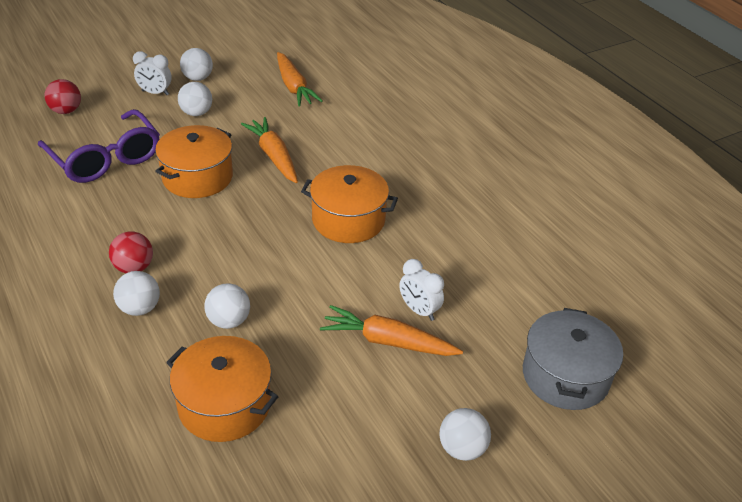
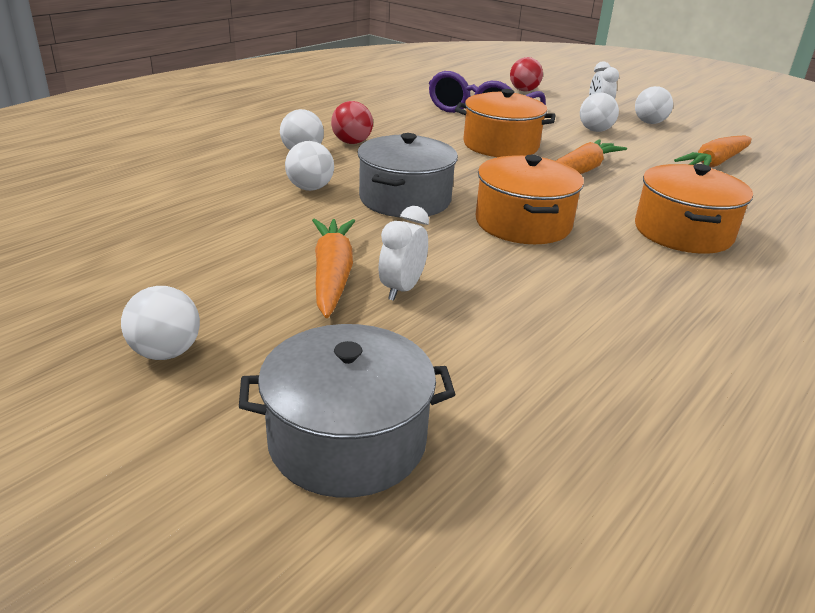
camera: 70 degrees right, 10 degrees down
orange pot [166,336,278,442] -> orange pot moved to [635,164,753,254]
none -> grey pot [357,133,458,217]

